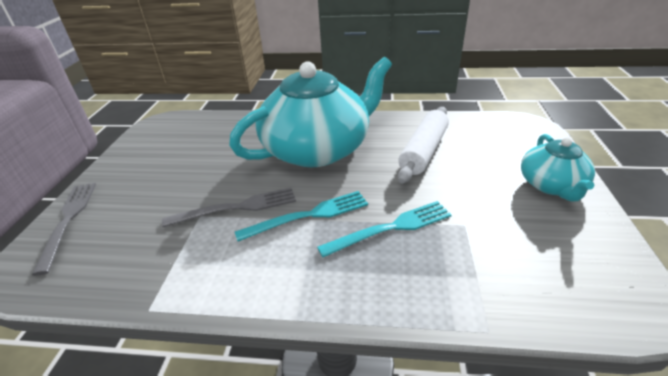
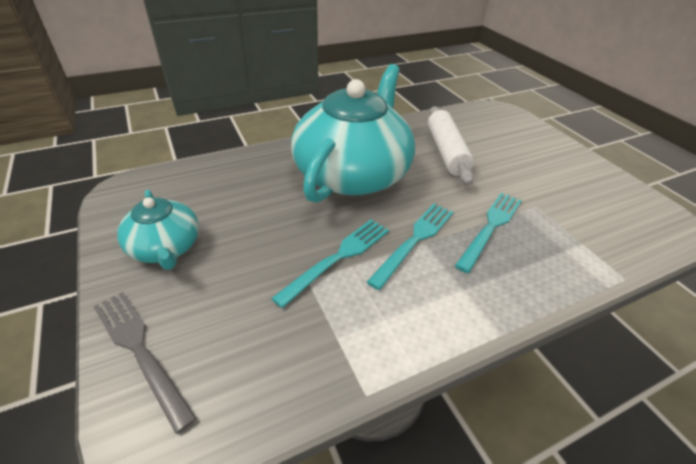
camera: 35 degrees left, 5 degrees up
grey fork [162,187,296,227] -> turquoise fork [271,219,389,308]
turquoise teapot [521,134,595,201] -> turquoise teapot moved to [117,190,199,270]

